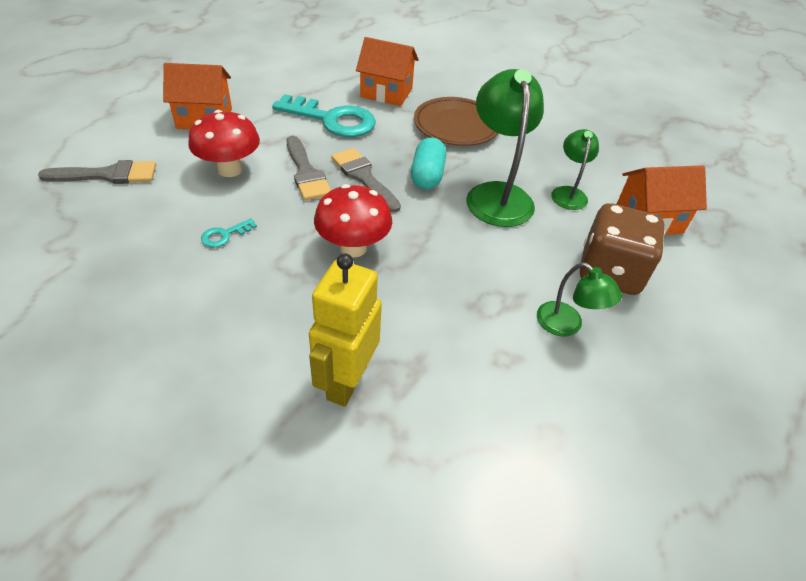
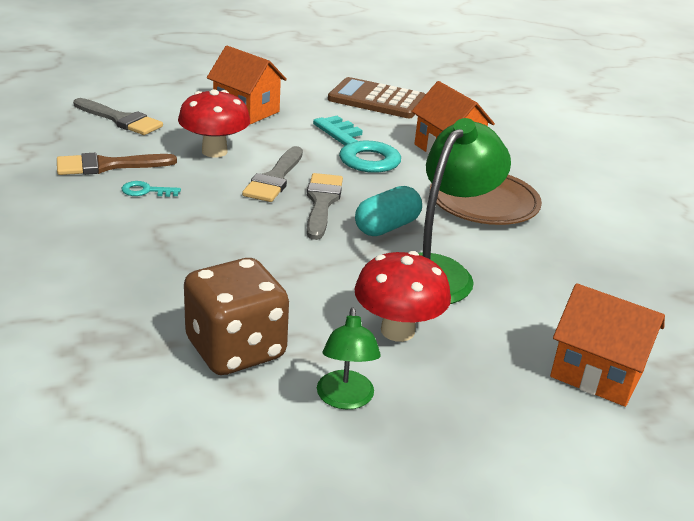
camera: 40 degrees right, 15 degrees down
yellow robot [309,253,382,407] -> none
red mushroom [314,184,392,258] -> red mushroom moved to [354,251,451,342]
green lamp [551,129,599,210] -> none
brown dice [580,203,665,295] -> brown dice moved to [184,258,289,375]
none -> brown brush [57,153,177,175]
none -> brown calculator [328,77,426,118]

